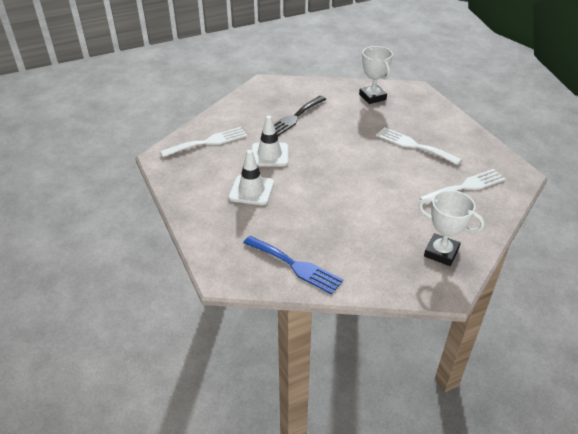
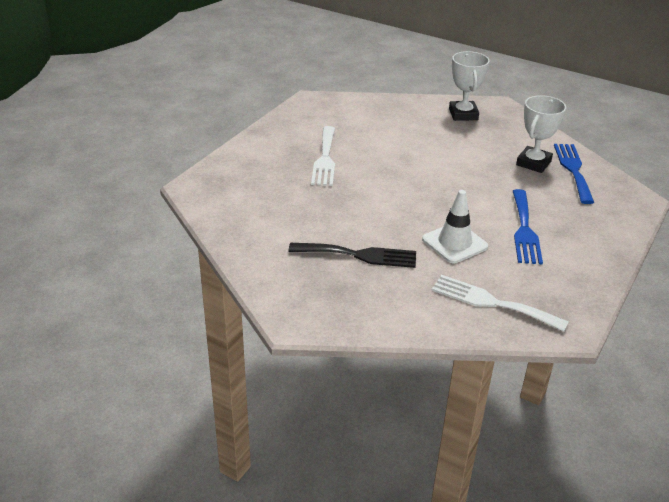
camera: 125 degrees left, 5 degrees down
white traffic cone [229,150,274,205] -> blue fork [513,189,543,265]
white trophy [359,46,393,104] -> white trophy moved to [516,95,566,173]
white fork [419,169,505,205] -> none

